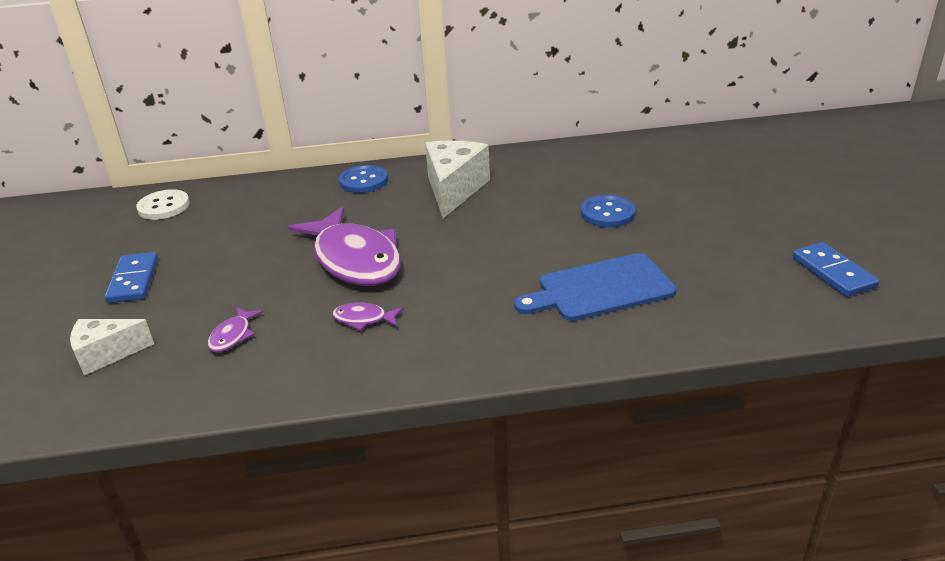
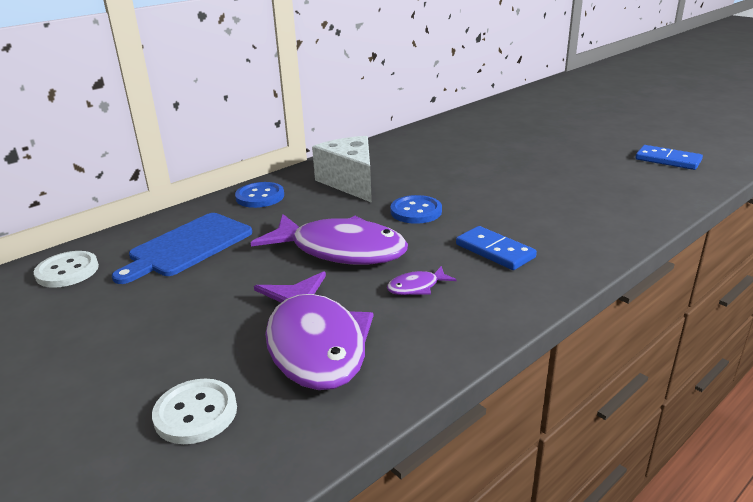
camera: 35 degrees left, 5 degrees down
white cheese [70,319,154,376] -> white button [152,379,237,444]
blue domino [105,252,158,303] -> blue domino moved to [456,226,537,270]
purple fish [208,307,263,352] -> purple fish [254,271,373,390], size x2.44
blue cutting board [514,253,676,321] -> blue cutting board moved to [112,213,252,284]
blue button [581,195,635,228] -> blue button moved to [390,195,442,224]

